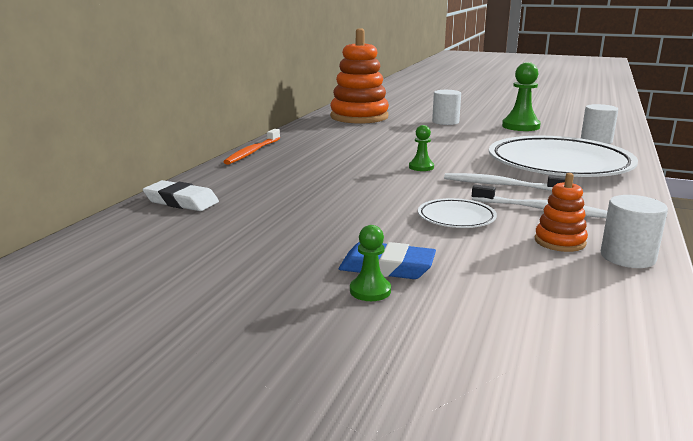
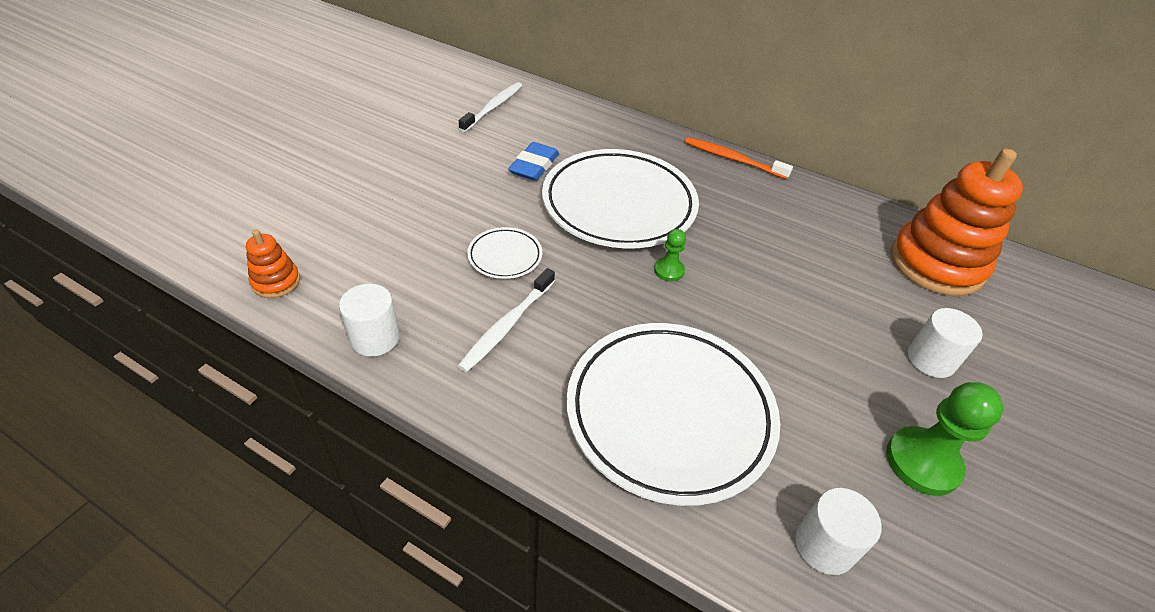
camera: 95 degrees right, 25 degrees up
white eraser [143,180,219,211] -> none
blue eraser [339,242,436,279] -> blue eraser moved to [508,142,559,181]
green pawn [350,225,391,301] -> none
white toothbrush [444,173,565,191] -> white toothbrush moved to [459,82,522,132]
orange stacking toy [535,173,588,252] -> orange stacking toy moved to [246,230,300,298]
none -> white plate [542,149,699,249]

